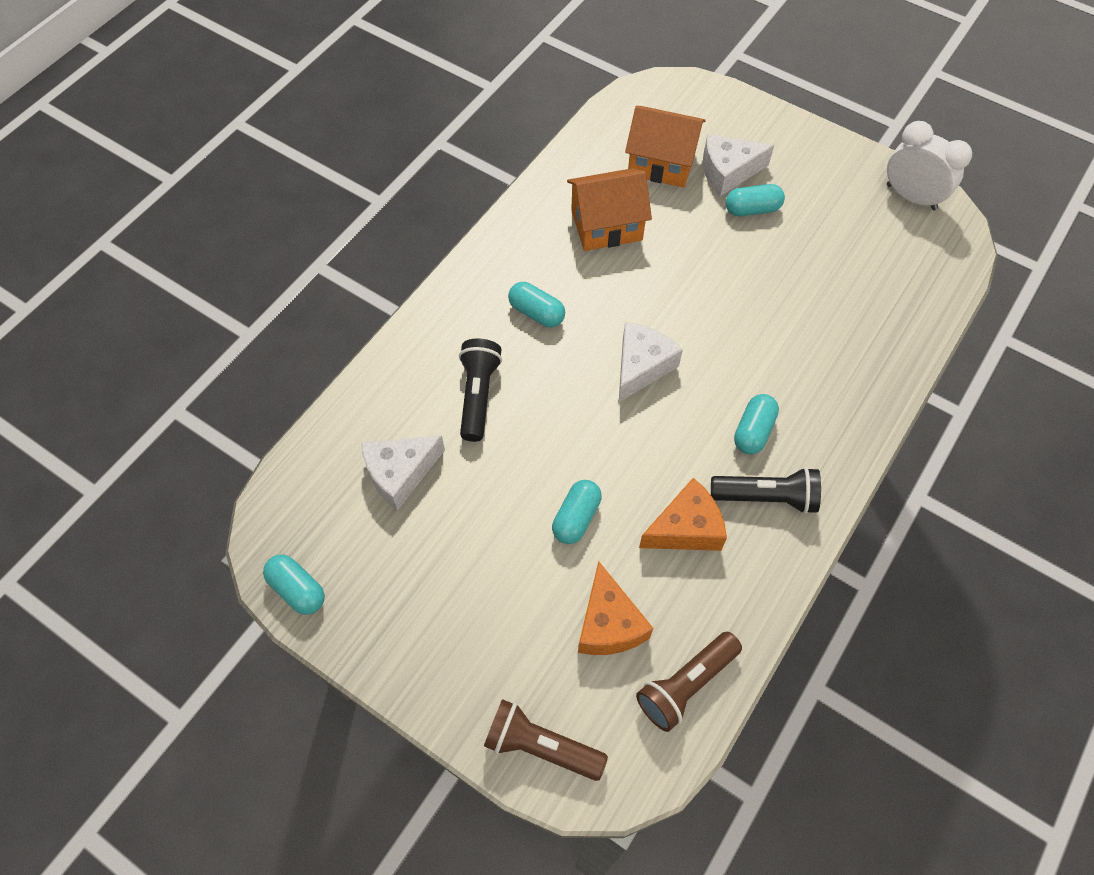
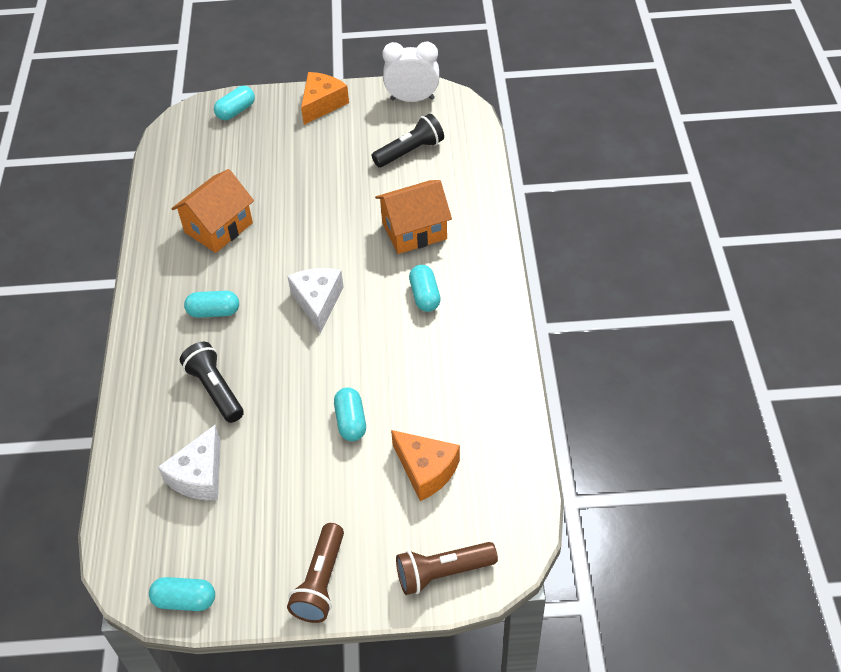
camera: 35 degrees left, 10 degrees down
orange house [625,106,706,188] -> orange house moved to [375,180,452,254]
brown flashlight [636,632,742,732] -> brown flashlight moved to [287,523,344,623]
orange cheese [639,478,727,551] -> orange cheese moved to [301,72,349,125]
white cheese [703,134,774,196] -> none
black flashlight [711,467,821,514] -> black flashlight moved to [372,114,444,168]
turquoise capsule [725,184,785,216] -> turquoise capsule moved to [214,86,255,120]

